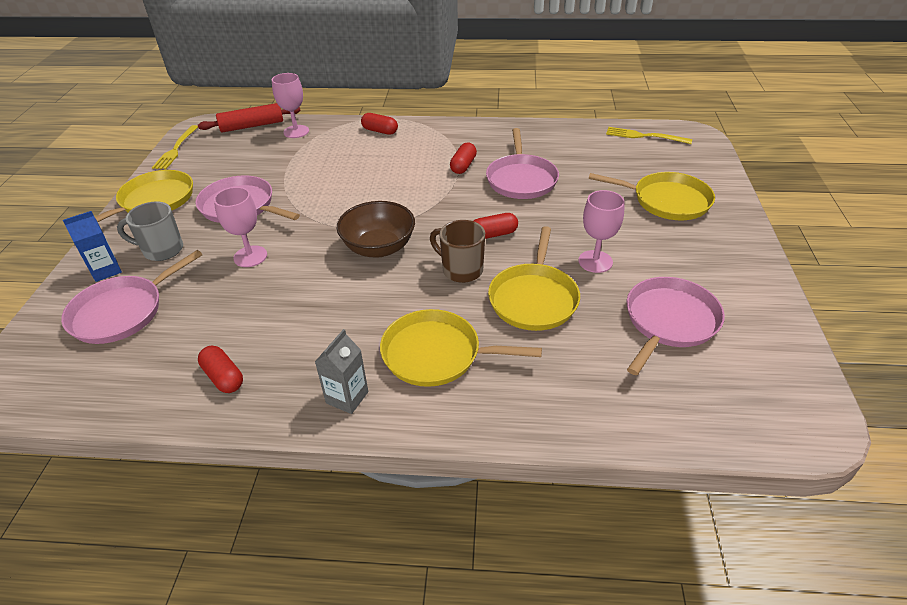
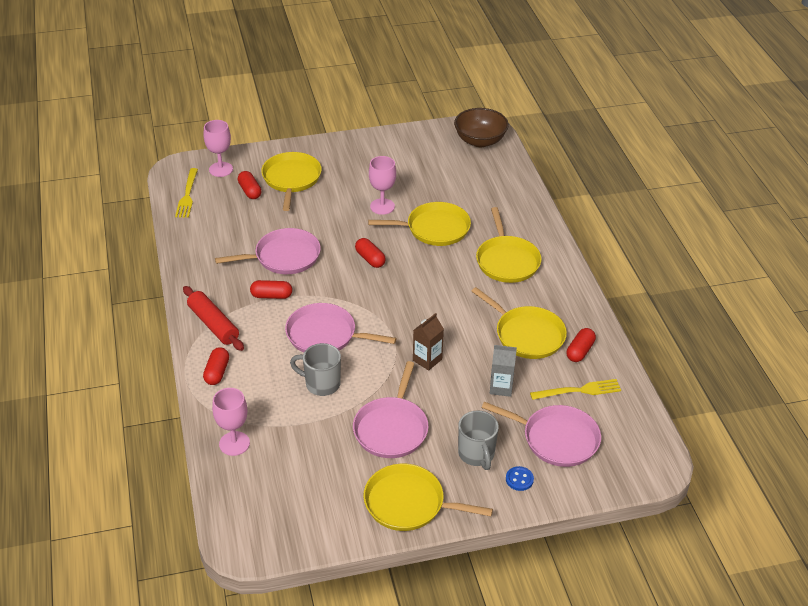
camera: 110 degrees left, 0 degrees up
blue carton [63,211,122,282] -> blue button [506,466,534,491]
yellow fork [152,125,198,169] -> yellow fork moved to [530,379,621,400]
red rolling pin [198,103,301,133] -> red rolling pin moved to [183,286,244,351]
pink goblet [214,187,267,267] -> pink goblet moved to [203,120,233,177]
grey carton [315,329,368,414] -> grey carton moved to [490,345,517,397]
brown bowl [336,201,415,257] -> brown bowl moved to [454,108,509,147]
brown mug [430,220,485,283] -> none
pink pan [627,277,725,375] -> pink pan moved to [285,303,396,353]
none -> red capsule [238,171,261,199]
none -> grey mug [290,343,341,396]
none -> brown carton [413,313,444,371]
none -> yellow pan [472,287,567,359]

